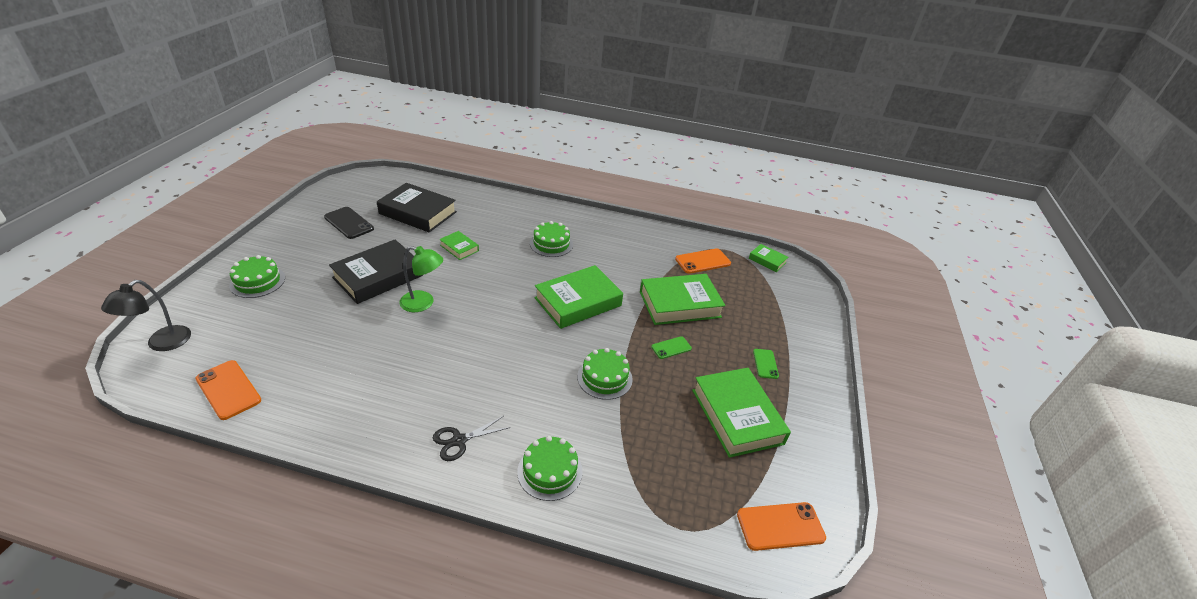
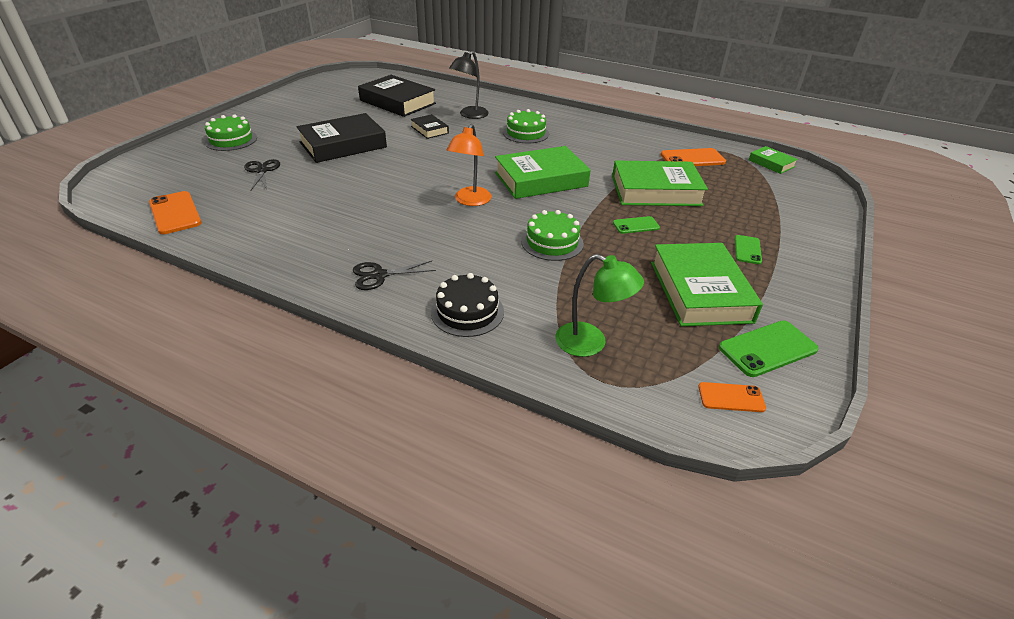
camera: 15 degrees right, 0 degrees up
black lamp [101,280,191,351] -> black lamp moved to [449,51,489,119]
black phone [324,207,374,239] -> none
green lamp [399,246,443,312] -> green lamp moved to [555,254,644,357]
green book [439,231,479,260] -> black book [411,114,449,139]
green cake [517,436,583,501] -> black cake [431,273,504,337]
orange phone [737,502,826,551] -> orange phone [698,382,766,412], size x0.61
none -> black scissors [244,159,280,191]
none -> orange lamp [447,124,492,206]
none -> green phone [719,321,819,377]

